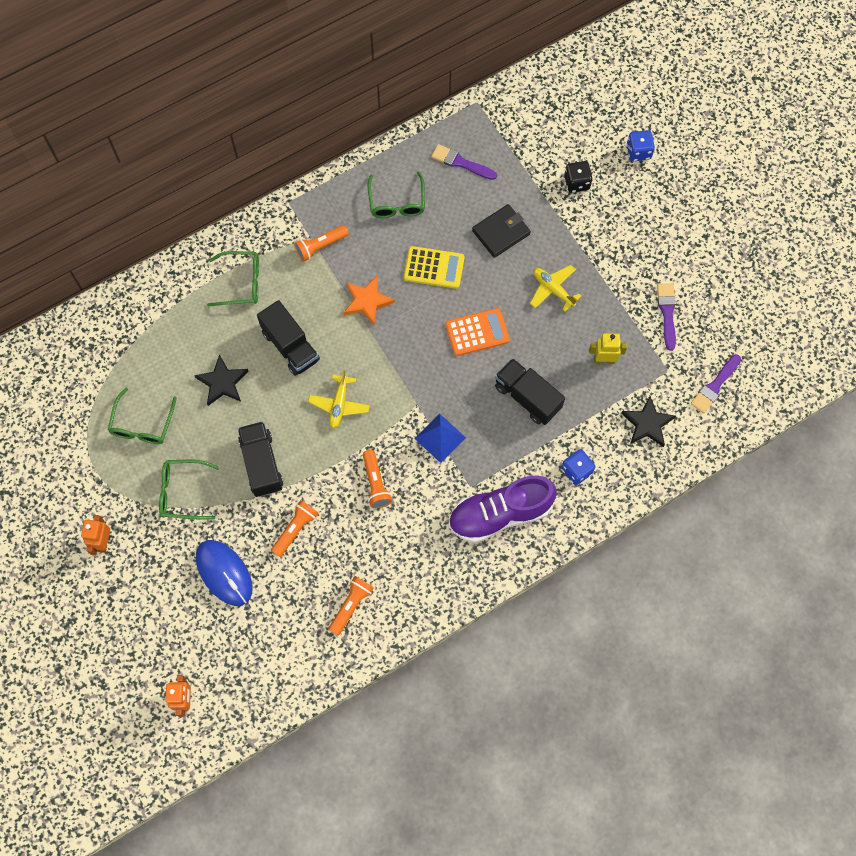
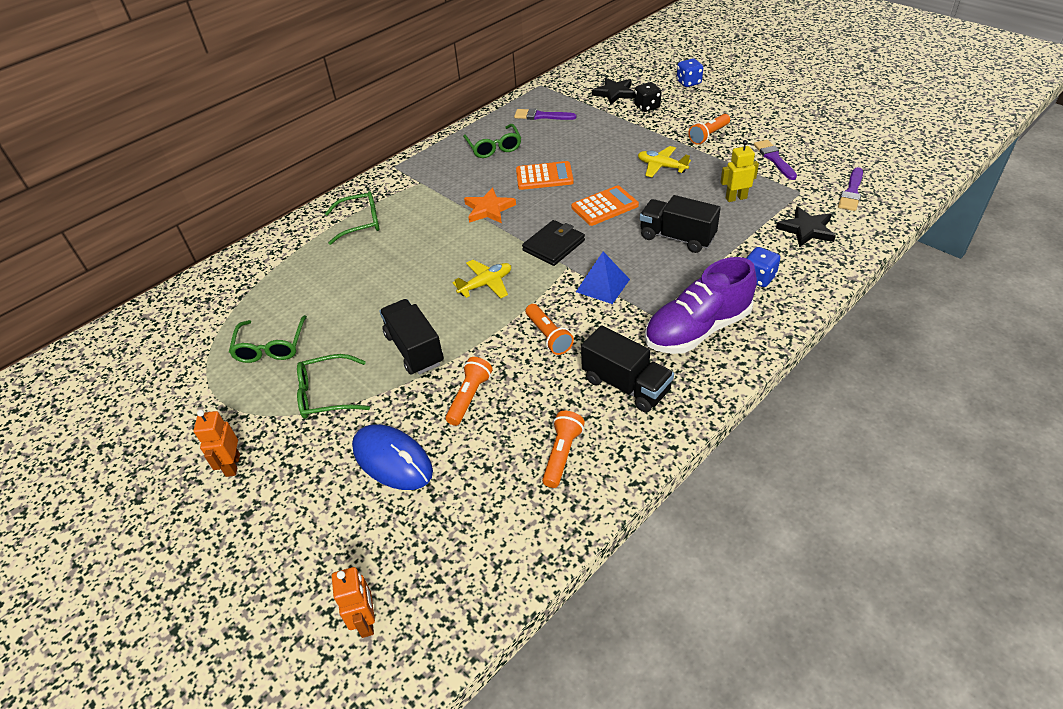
camera: 10 degrees left, 25 degrees down
black star [194,354,249,406] -> black star moved to [592,78,635,105]
black truck [257,300,320,376] -> black truck moved to [581,325,674,413]
orange flashlight [294,225,349,262] -> orange flashlight moved to [688,114,730,145]
yellow plane [308,370,370,429] -> yellow plane turned 120 degrees counterclockwise [453,260,511,298]
yellow calculator [404,246,465,289] -> orange calculator [516,161,574,190]
black wallet [472,204,531,258] -> black wallet moved to [522,220,585,266]

